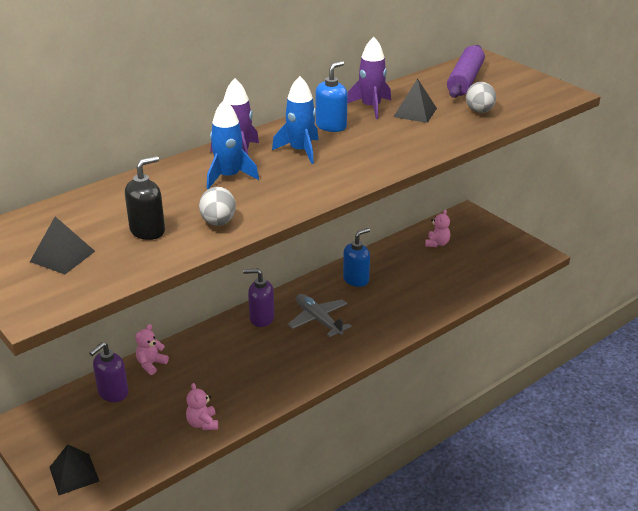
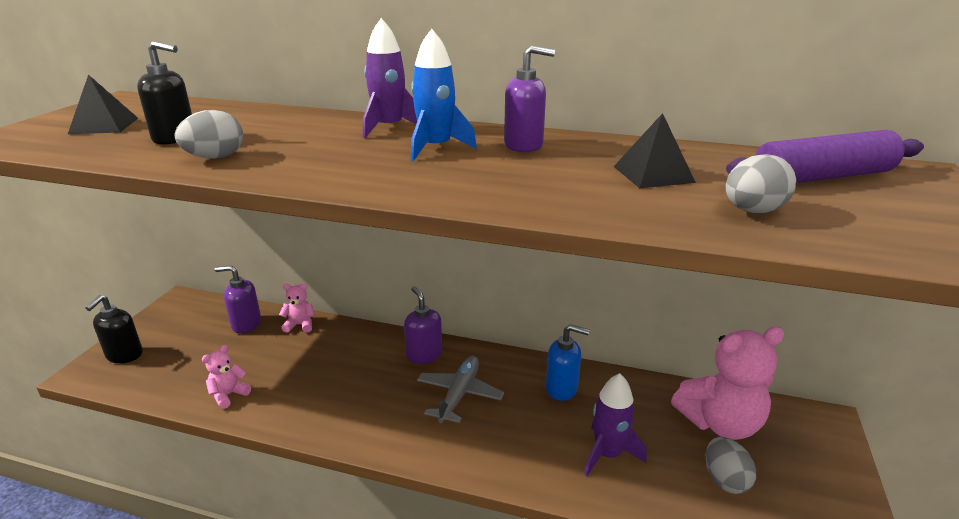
camera: 55 degrees right, 5 degrees down
black pyramid [49,444,100,495] -> black soap dispenser [85,295,143,363]
blue rocket [207,99,259,189] -> none
blue soap dispenser [316,61,348,132] -> purple soap dispenser [504,45,555,152]
purple rocket [347,37,391,119] -> purple rocket moved to [584,373,646,476]
pink teddy bear [425,210,450,247] -> pink teddy bear [671,327,784,440], size x2.13
none -> grey egg [706,437,756,494]

